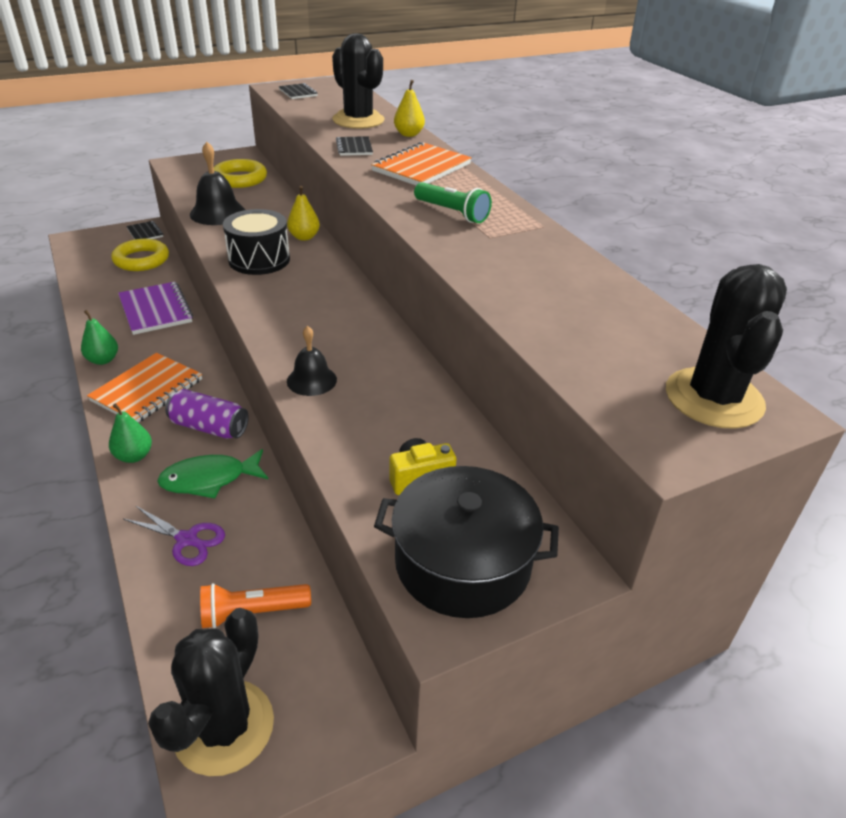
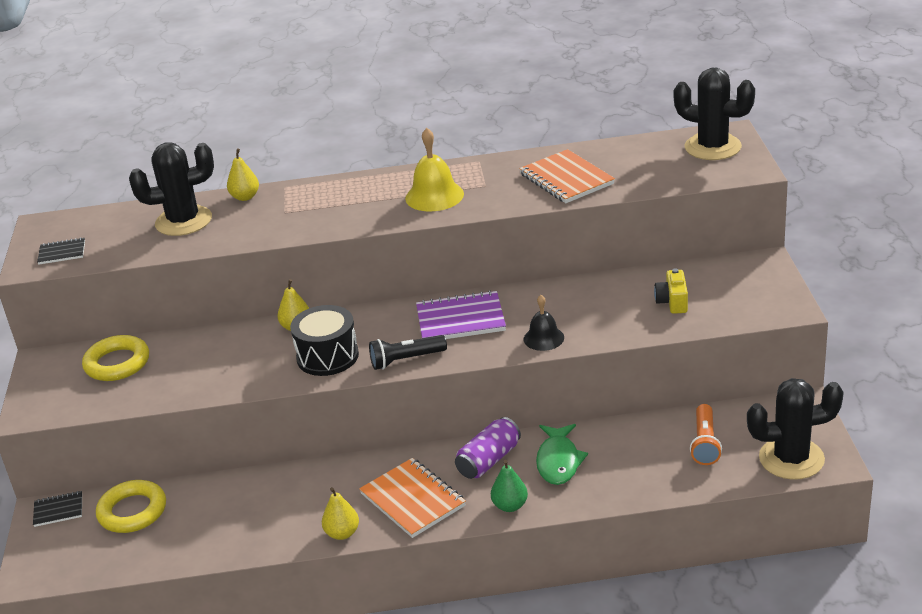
camera: 65 degrees left, 5 degrees down
green pear [81,310,118,365] -> yellow pear [322,487,359,540]
purple notebook [118,282,193,335] -> purple notebook moved to [416,290,506,339]
purple scissors [123,506,225,566] -> none
black cactus [148,608,274,776] -> black cactus turned 45 degrees counterclockwise [747,378,844,480]
black bell [190,142,245,225] -> none
black notebook [336,136,373,156] -> none
orange notebook [371,142,472,185] -> orange notebook moved to [519,149,615,203]
black pot [374,466,559,618] -> none
green flashlight [414,182,492,223] -> yellow bell [405,128,464,212]
none -> black flashlight [369,335,447,370]

